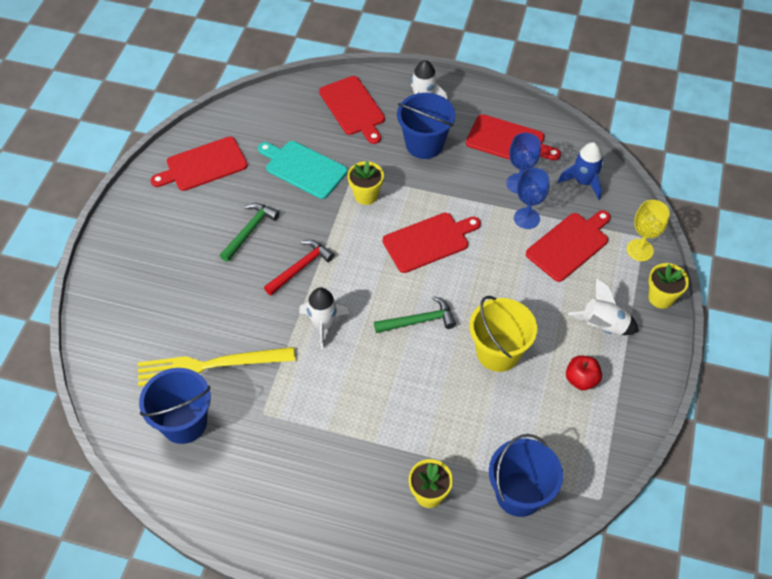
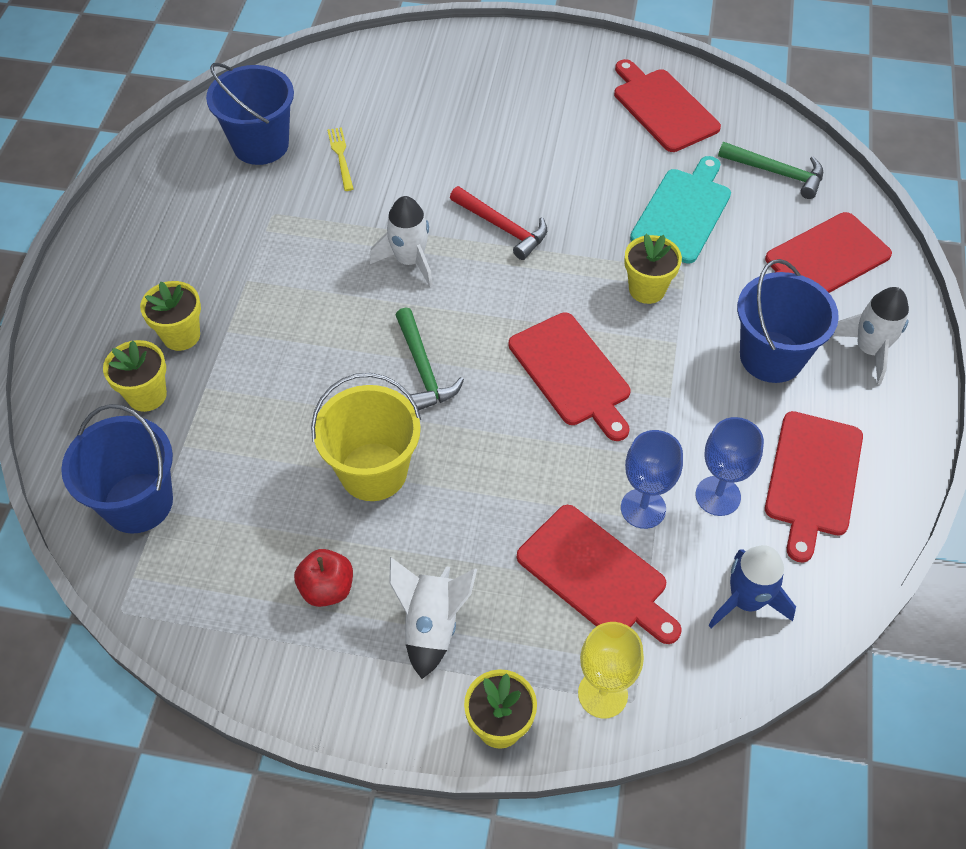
camera: 85 degrees right, 0 degrees up
yellow fork [138,347,295,386] -> yellow fork [327,127,354,191], size x0.44
green hammer [220,203,280,262] -> green hammer moved to [718,142,823,199]
none -> yellow flower pot [140,281,201,351]

